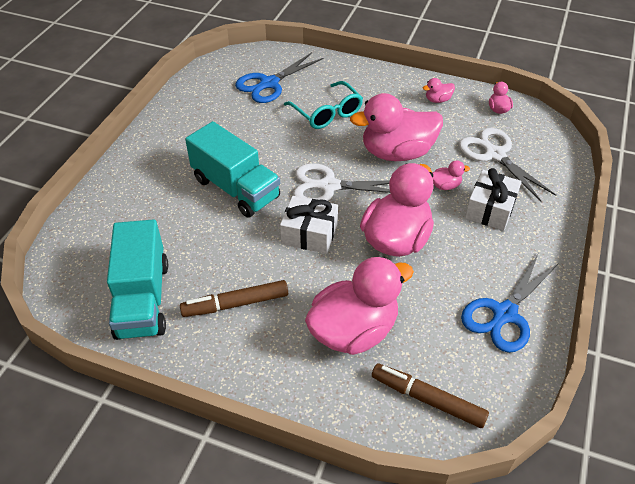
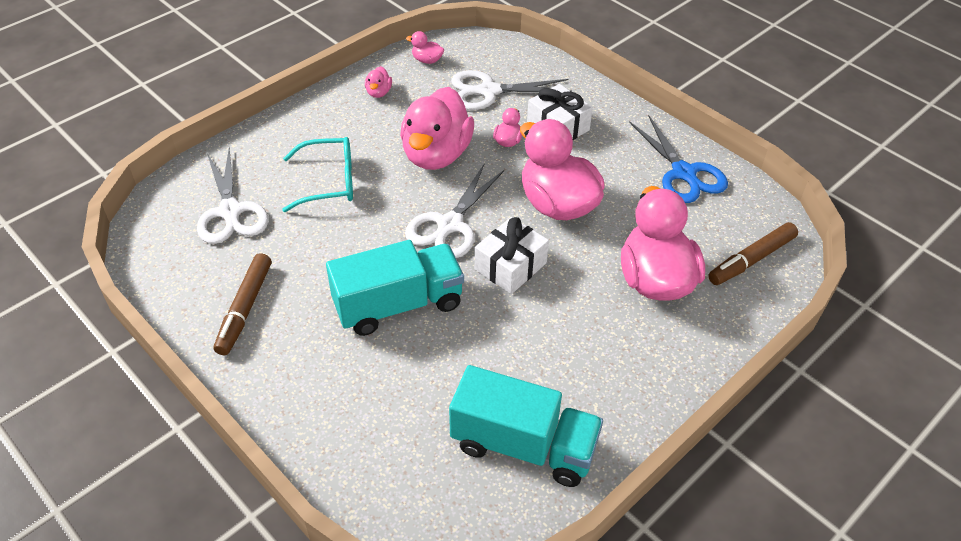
camera: 65 degrees left, 0 degrees up
brown marker [180,280,288,317] -> brown marker moved to [213,253,271,355]
blue scissors [235,52,323,103] -> white scissors [197,147,269,244]

